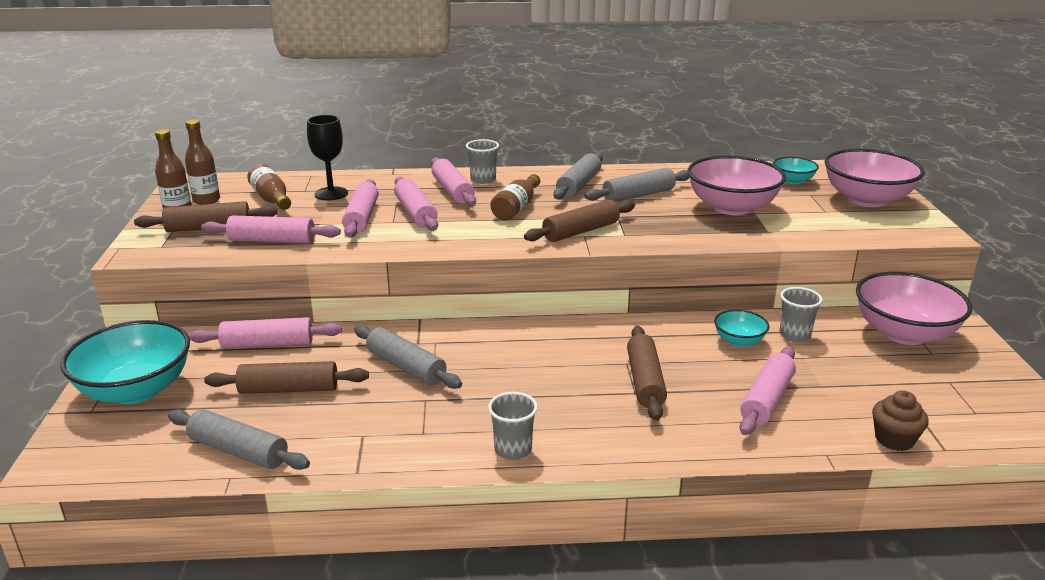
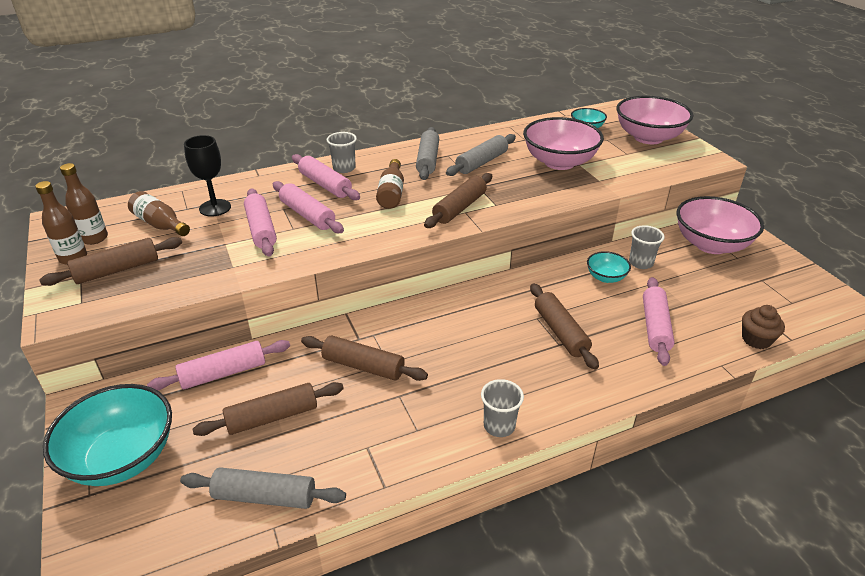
camera: 20 degrees left, 10 degrees up
pink rolling pin [201,216,341,243] -> none
grey rolling pin [354,325,462,389] -> brown rolling pin [301,336,428,381]

